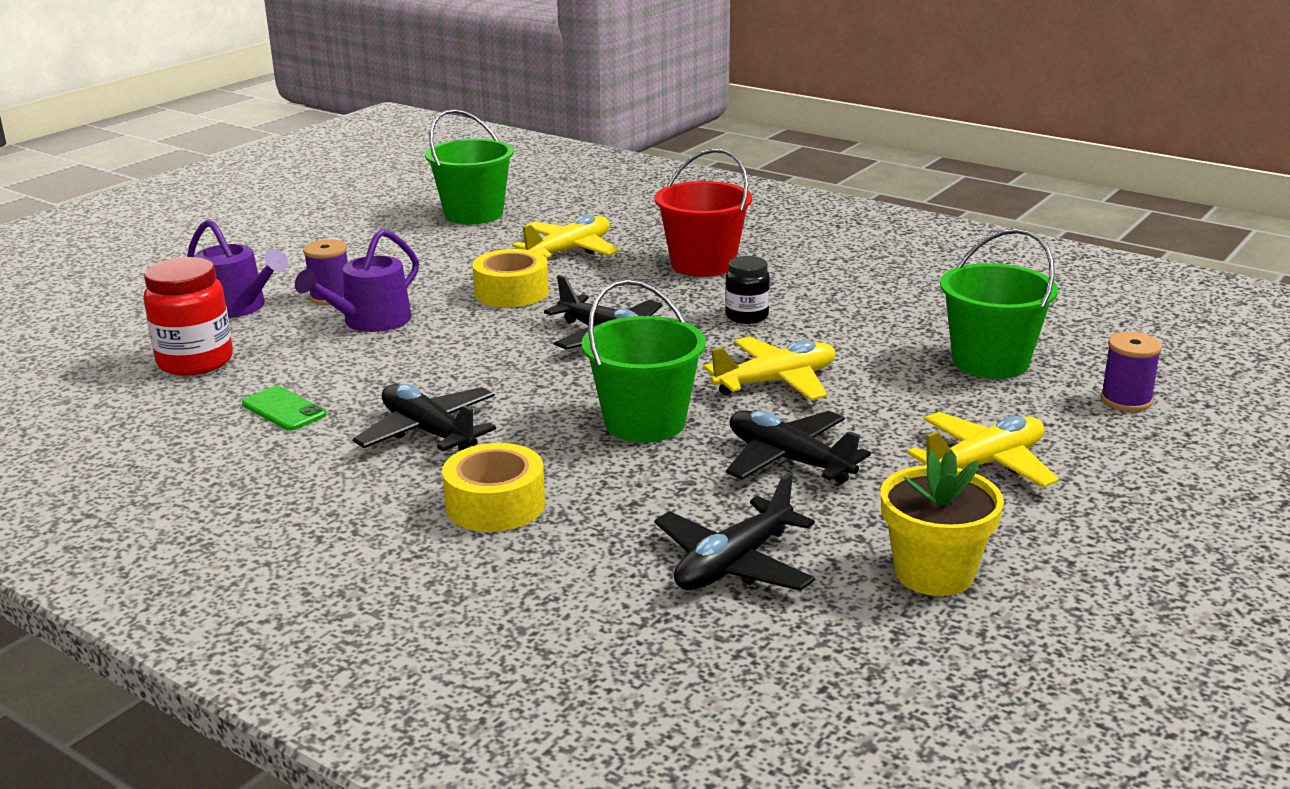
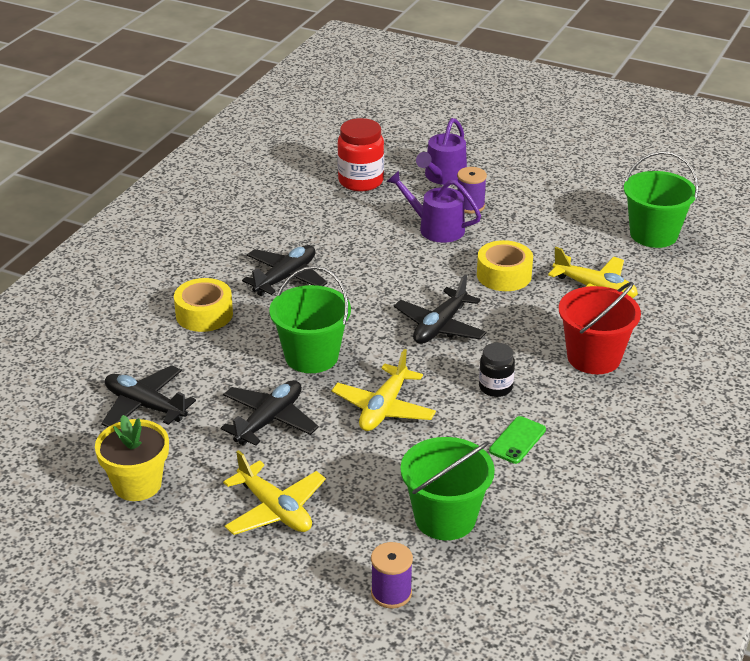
camera: 80 degrees right, 10 degrees up
green phone [242,386,326,431] -> green phone moved to [489,416,546,464]
yellow plane [703,337,835,400] -> yellow plane turned 60 degrees clockwise [332,349,436,431]

